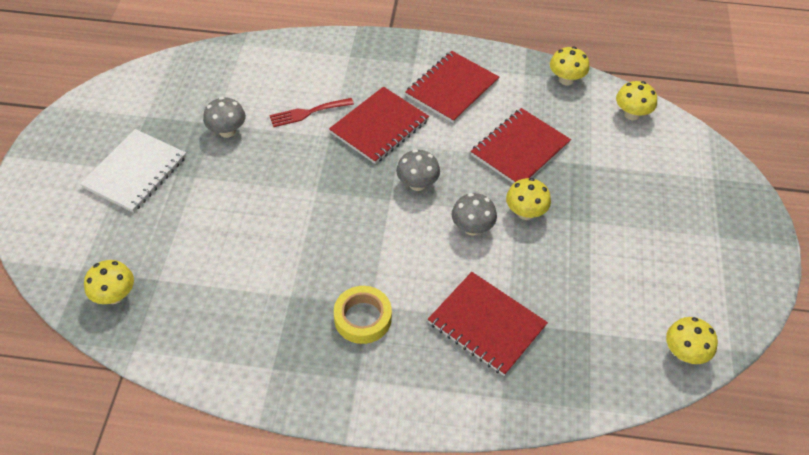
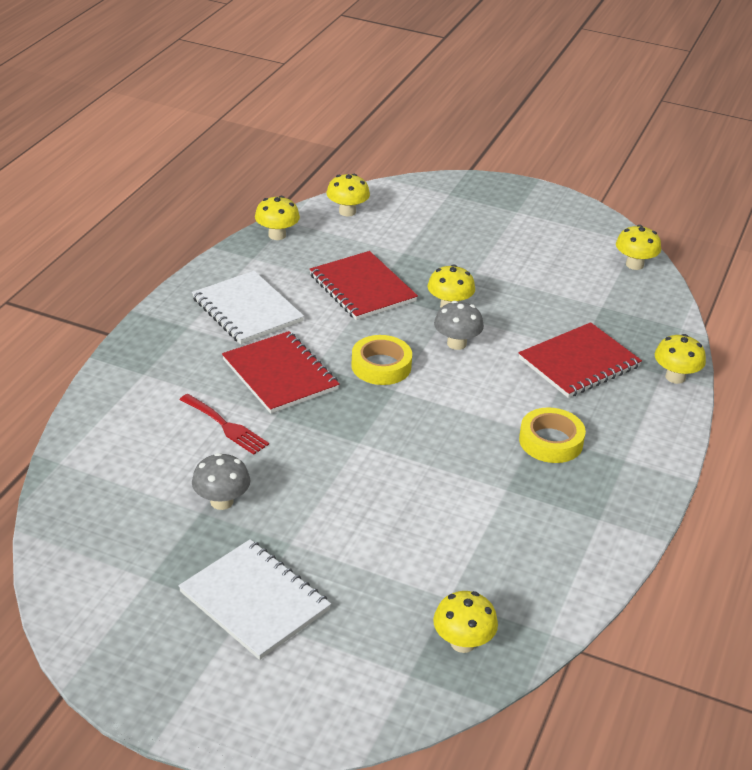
camera: 75 degrees left, 15 degrees down
red fork [269,98,354,127] -> red fork turned 45 degrees counterclockwise [180,394,269,455]
grey mushroom [396,149,440,191] -> yellow tape [351,335,412,385]
red notebook [405,51,499,123] -> white notebook [192,271,304,344]
none -> yellow mushroom [655,334,706,384]

